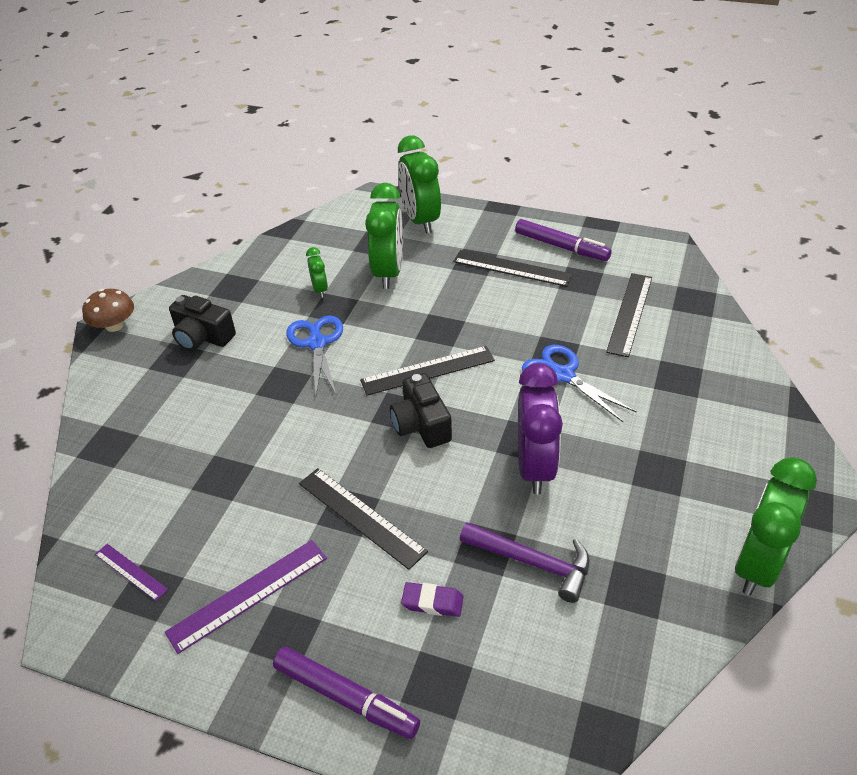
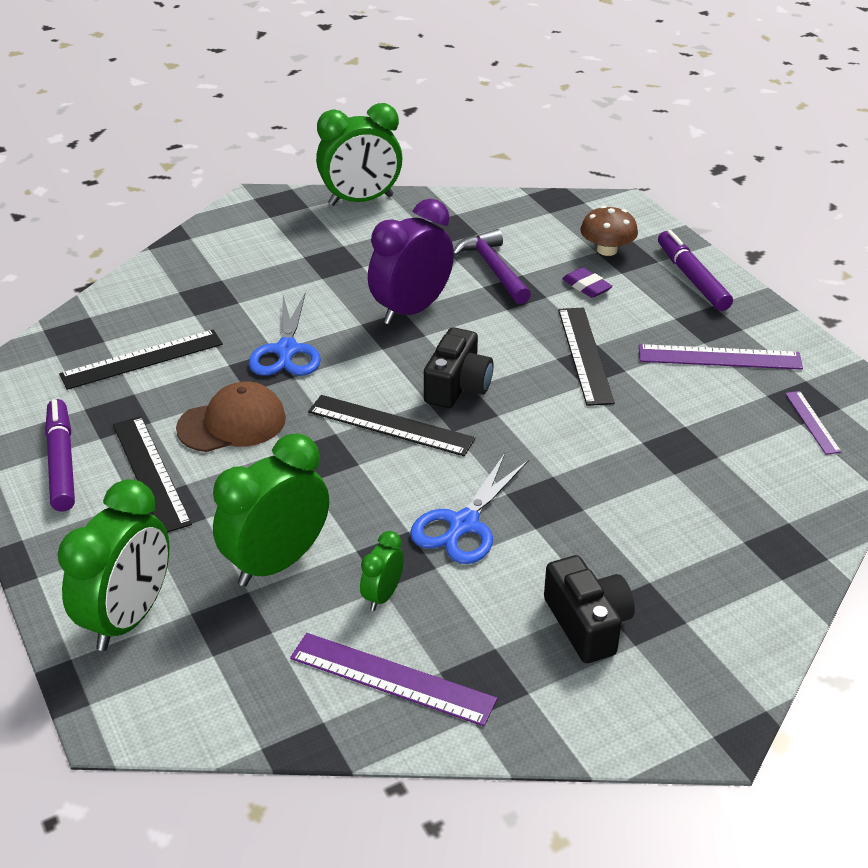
camera: 140 degrees left, 5 degrees down
brown mushroom [82,289,134,332] -> brown mushroom moved to [580,206,638,256]
none -> brown cap [176,382,286,452]
none -> purple ruler [290,633,498,726]

